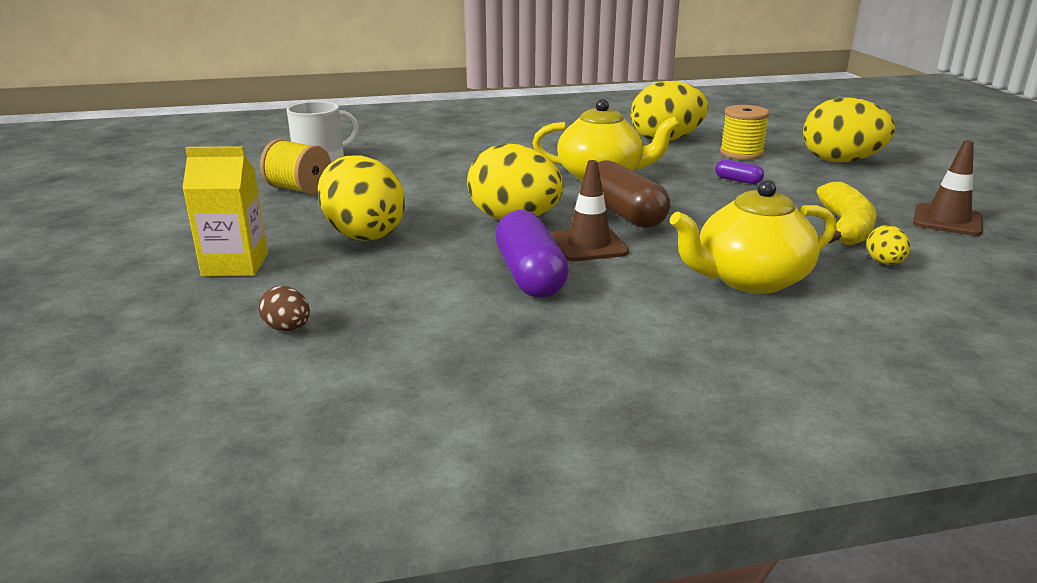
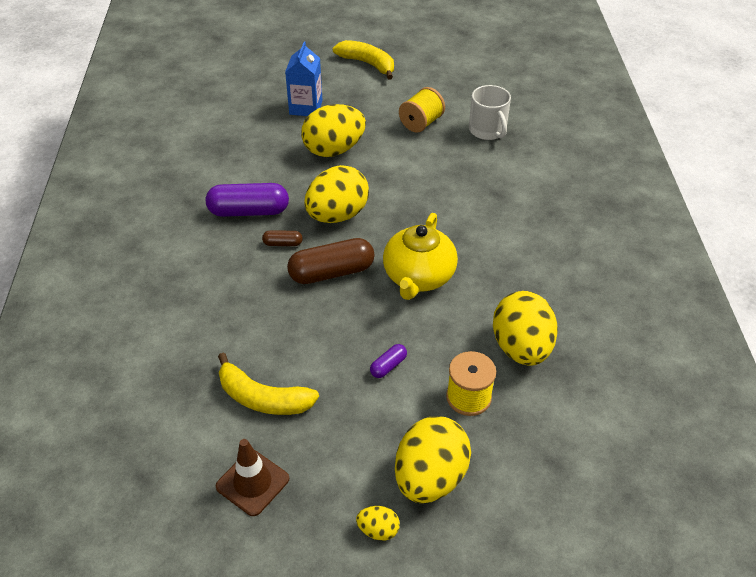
camera: 100 degrees right, 20 degrees up
yellow carton [182,146,268,277] -> blue carton [285,41,323,116]
brown egg [258,286,310,331] -> none
brown traffic cone [551,160,629,261] -> brown capsule [262,231,303,246]
yellow teapot [670,180,837,294] -> none
yellow egg [866,225,910,265] -> yellow egg moved to [356,506,400,541]
none -> yellow banana [332,40,394,80]

